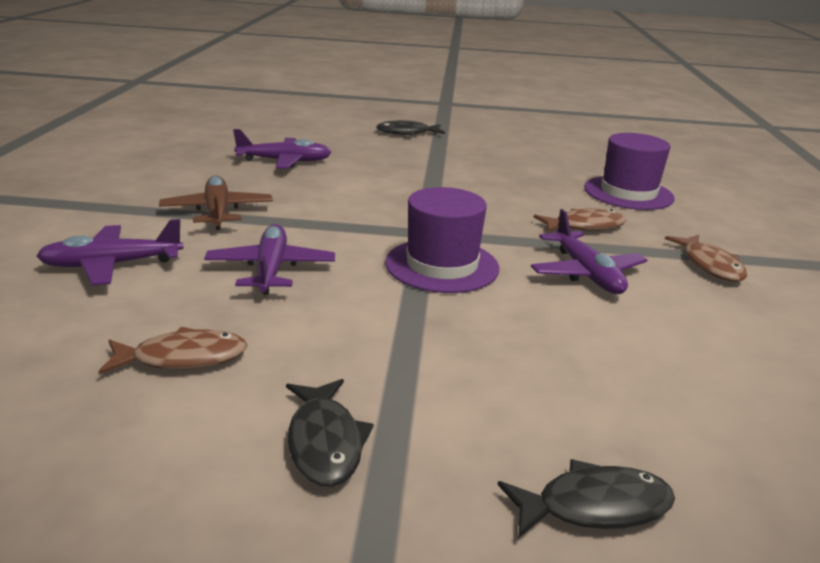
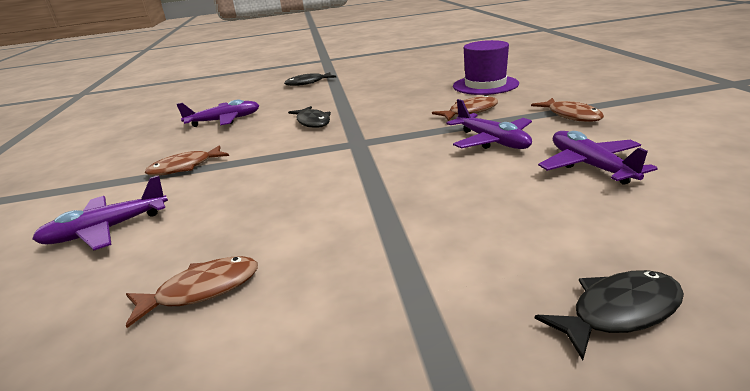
camera: 10 degrees left, 0 degrees up
brown plane [159,175,273,230] -> brown fish [145,145,229,176]
purple plane [204,224,335,295] -> purple plane moved to [538,131,658,185]
black fish [286,379,374,487] -> black fish moved to [288,106,331,128]
purple hat [385,187,499,293] -> none

